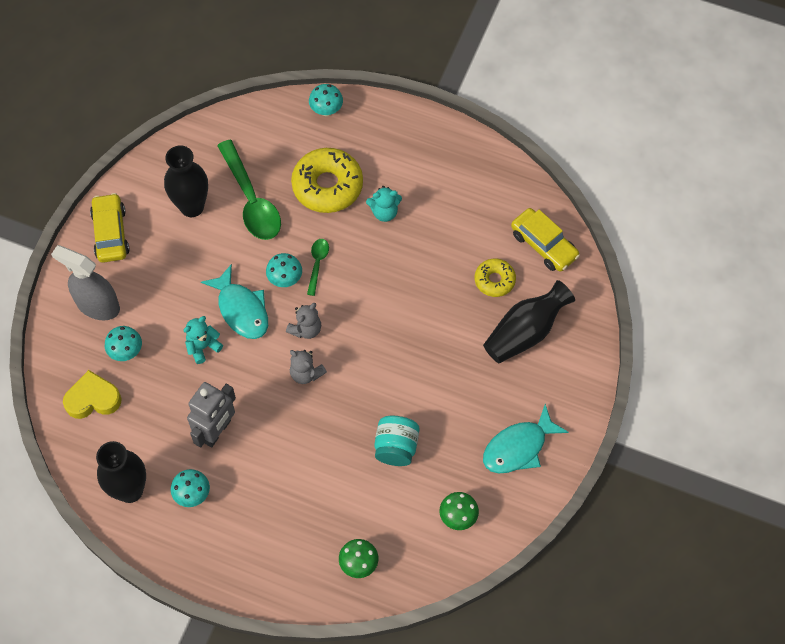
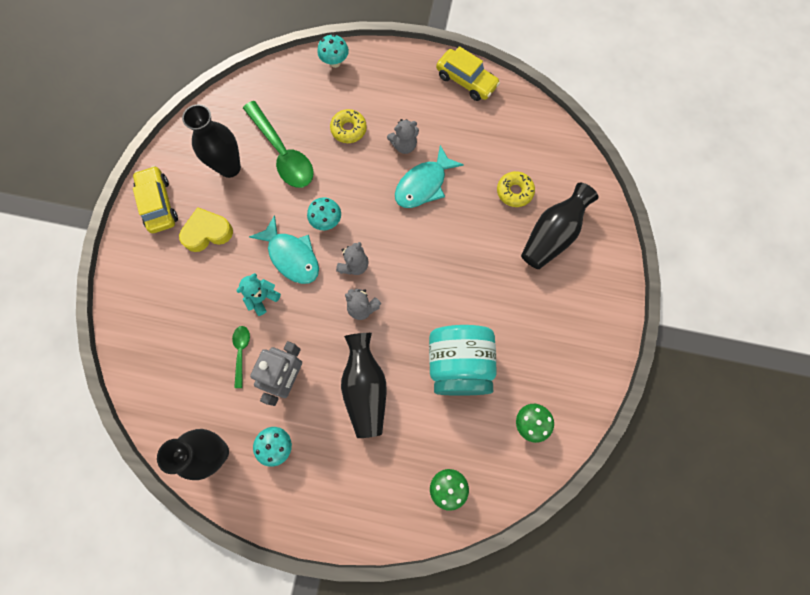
camera: 10 degrees left, 10 degrees up
grey spray bottle [51,245,120,320] -> none
yellow heart [63,370,122,419] -> yellow heart moved to [179,207,233,252]
turquoise mushroom [105,326,142,361] -> none
yellow donut [291,148,363,213] -> yellow donut [330,109,367,143], size x0.56
green spoon [307,239,329,296] -> green spoon moved to [232,326,250,388]
turquoise teddy bear [366,186,402,222] -> grey teddy bear [387,119,419,154]
turquoise jar [374,416,420,466] -> turquoise jar [429,325,497,396], size x1.60
turquoise fish [483,404,569,473] -> turquoise fish moved to [395,145,464,208]
yellow car [511,208,580,272] -> yellow car moved to [436,46,500,101]
none -> black vase [341,333,386,438]

